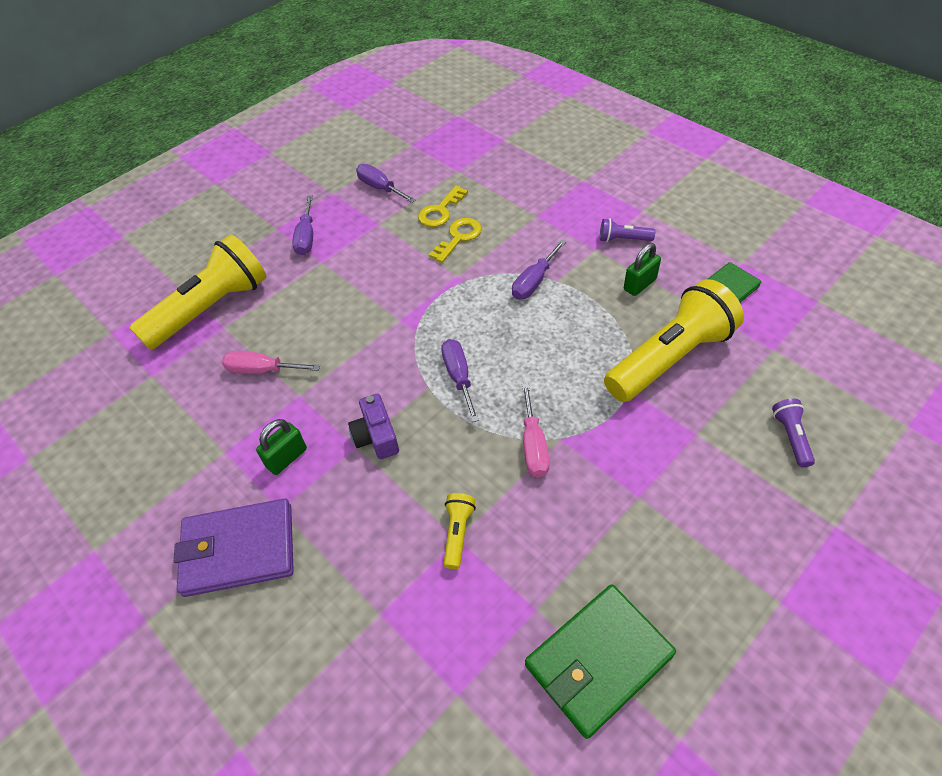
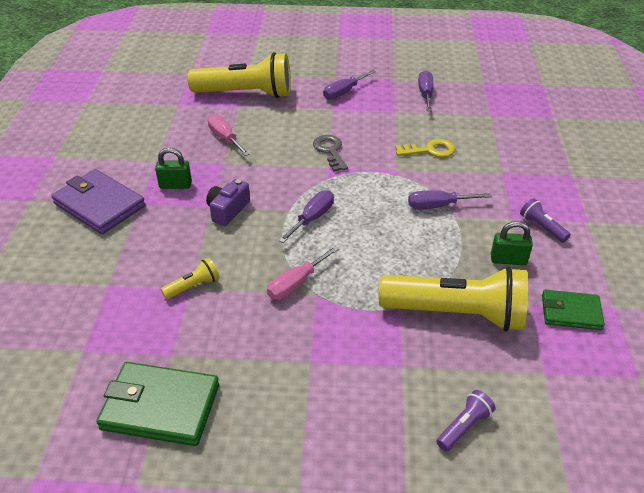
camera: 45 degrees right, 10 degrees down
yellow key [418,186,468,227] -> none
none -> grey key [313,135,348,172]

